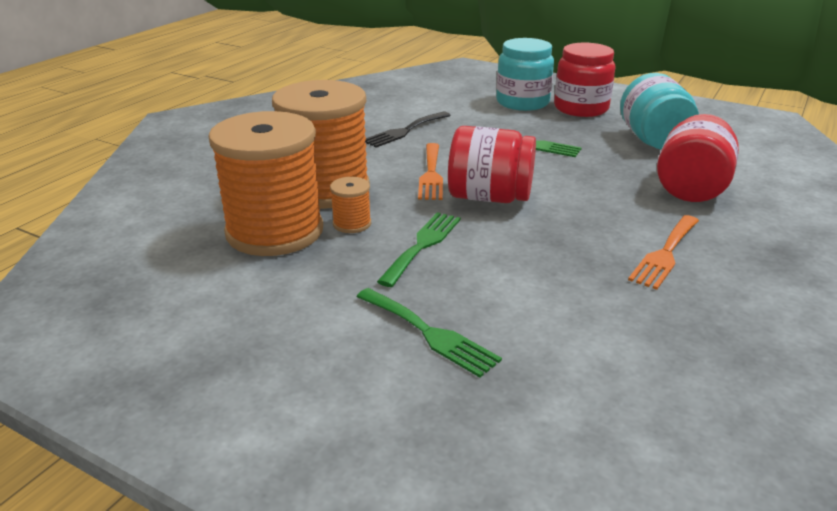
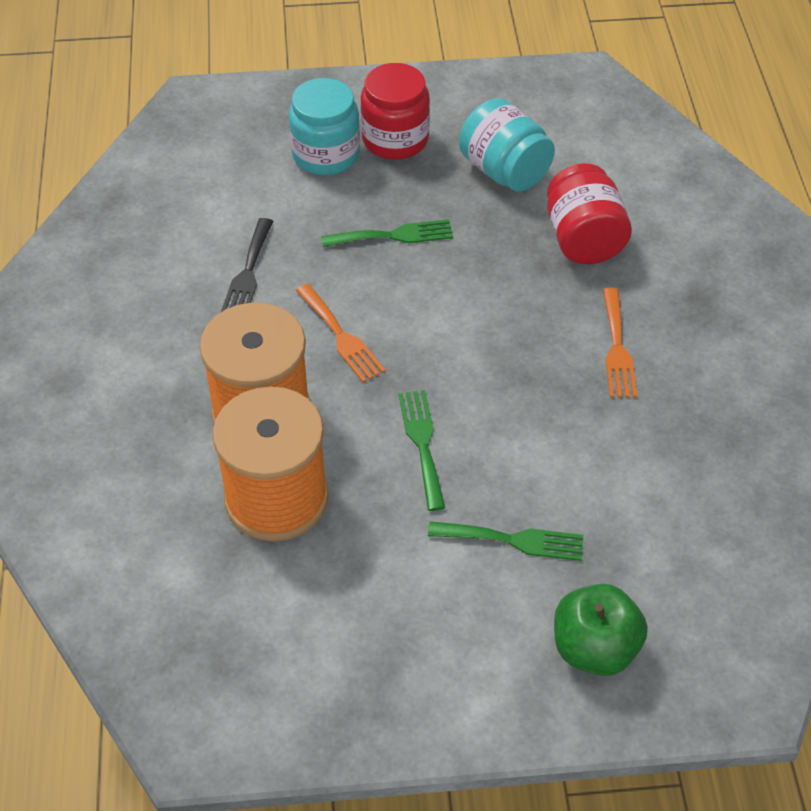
camera: 35 degrees left, 20 degrees up
orange spool [330,177,371,233] -> none
red jar [448,126,536,203] -> none
none -> green apple [554,584,648,676]

